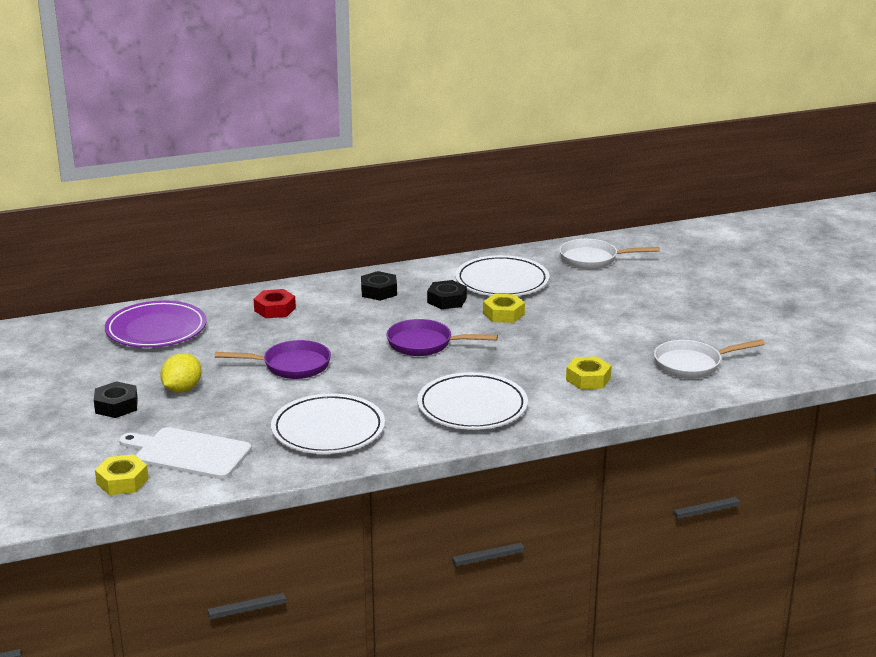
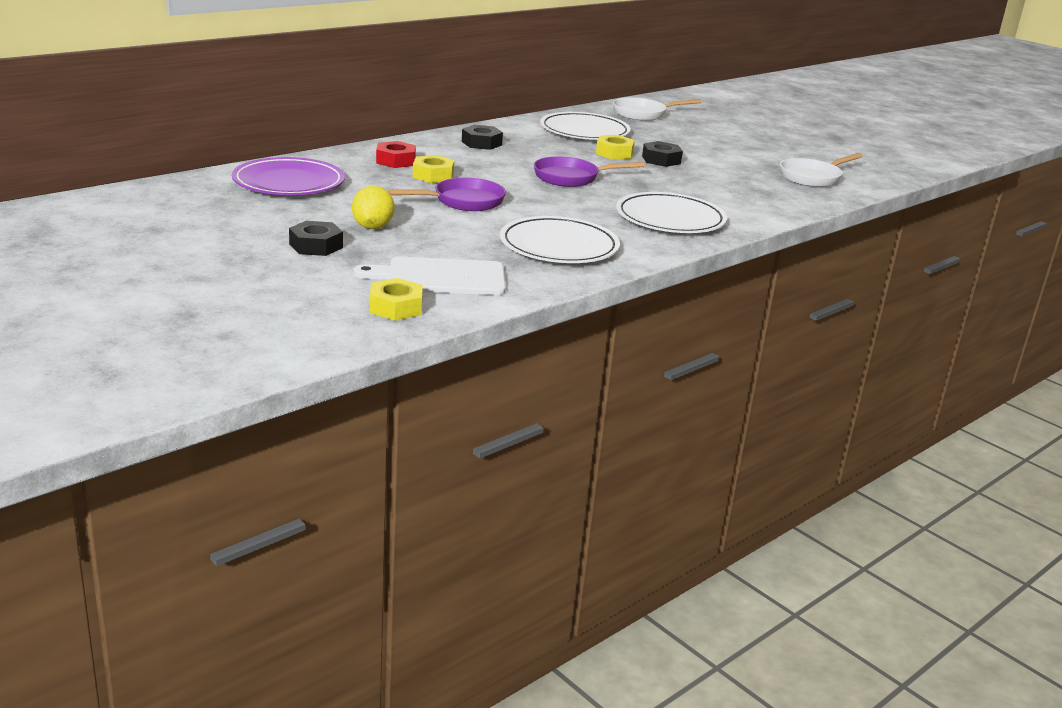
camera: 25 degrees left, 0 degrees up
black nut [427,280,467,309] -> black nut moved to [642,141,683,167]
yellow nut [566,356,612,389] -> yellow nut moved to [412,155,454,183]

